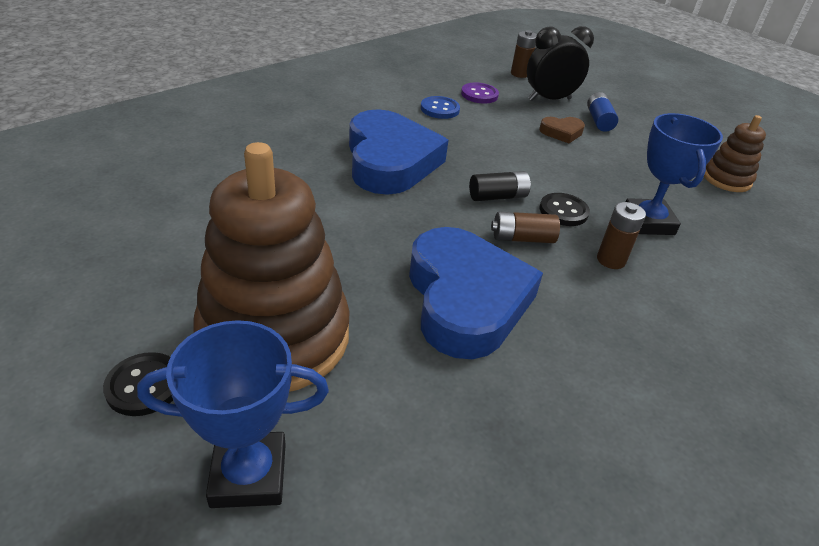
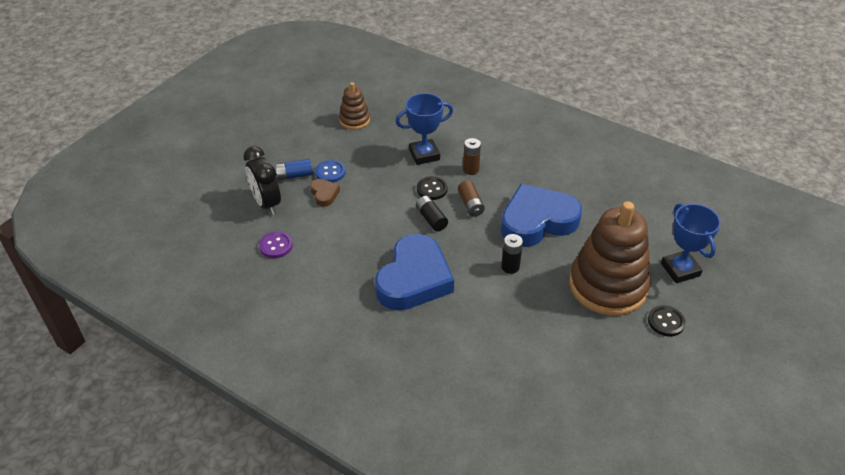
camera: 100 degrees left, 5 degrees up
blue heart [349,109,448,195] -> blue heart turned 135 degrees clockwise [375,234,454,311]
blue button [421,96,460,119] -> blue button moved to [315,160,346,182]
brown battery [511,30,537,78] -> none
none -> black battery [501,234,523,274]

